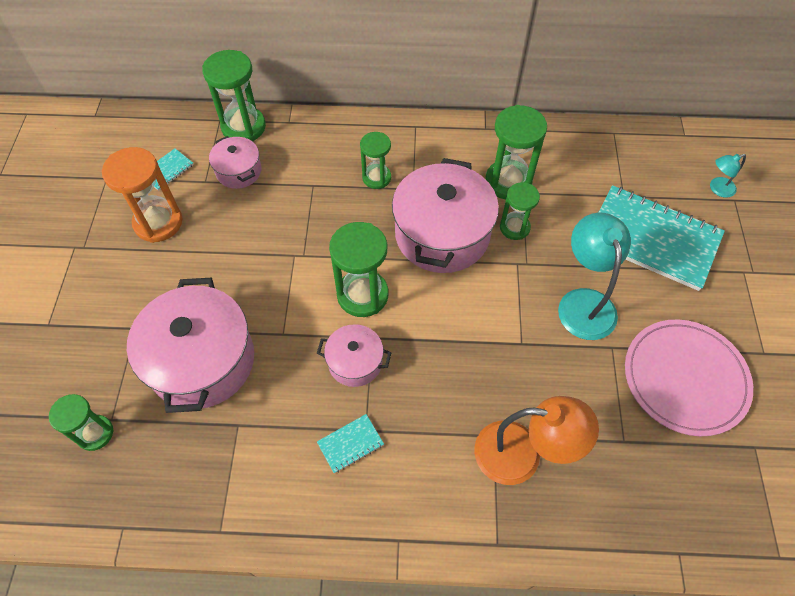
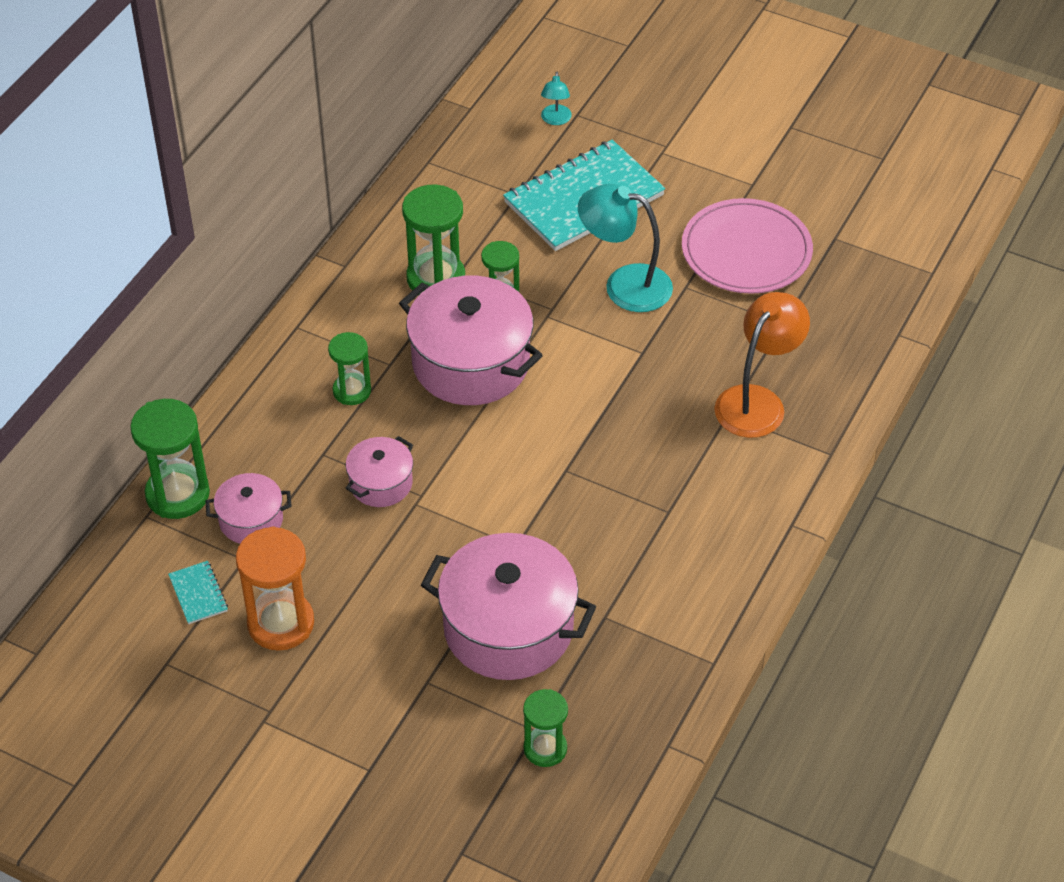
camera: 65 degrees left, 10 degrees down
pink pot [317,324,392,387] -> pink pot moved to [346,436,413,507]
turquoise notebook [317,414,384,473] -> none
green hourglass [329,222,389,317] -> none

